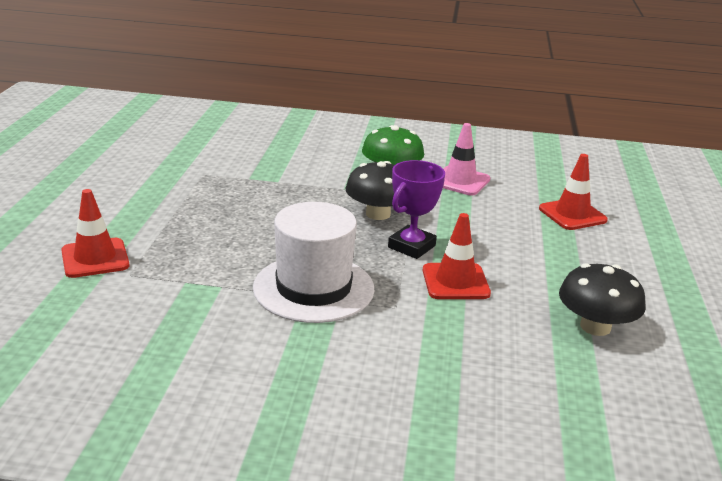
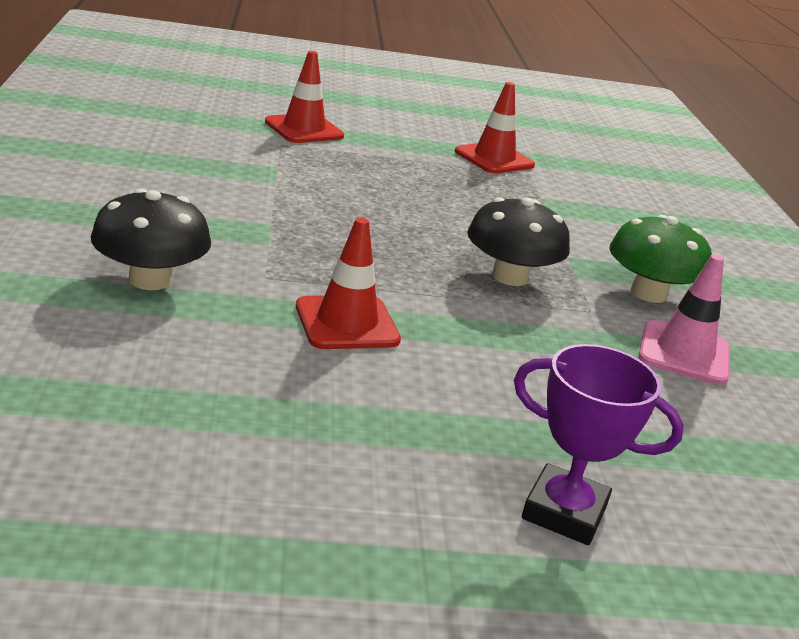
camera: 75 degrees right, 0 degrees up
white hat [253,202,374,323] -> none
purple trophy [388,160,445,259] -> purple trophy moved to [514,344,684,545]
red traffic cone [539,154,608,230] -> red traffic cone moved to [455,82,535,174]
black mushroom [559,263,646,336] -> black mushroom moved to [91,189,211,290]

